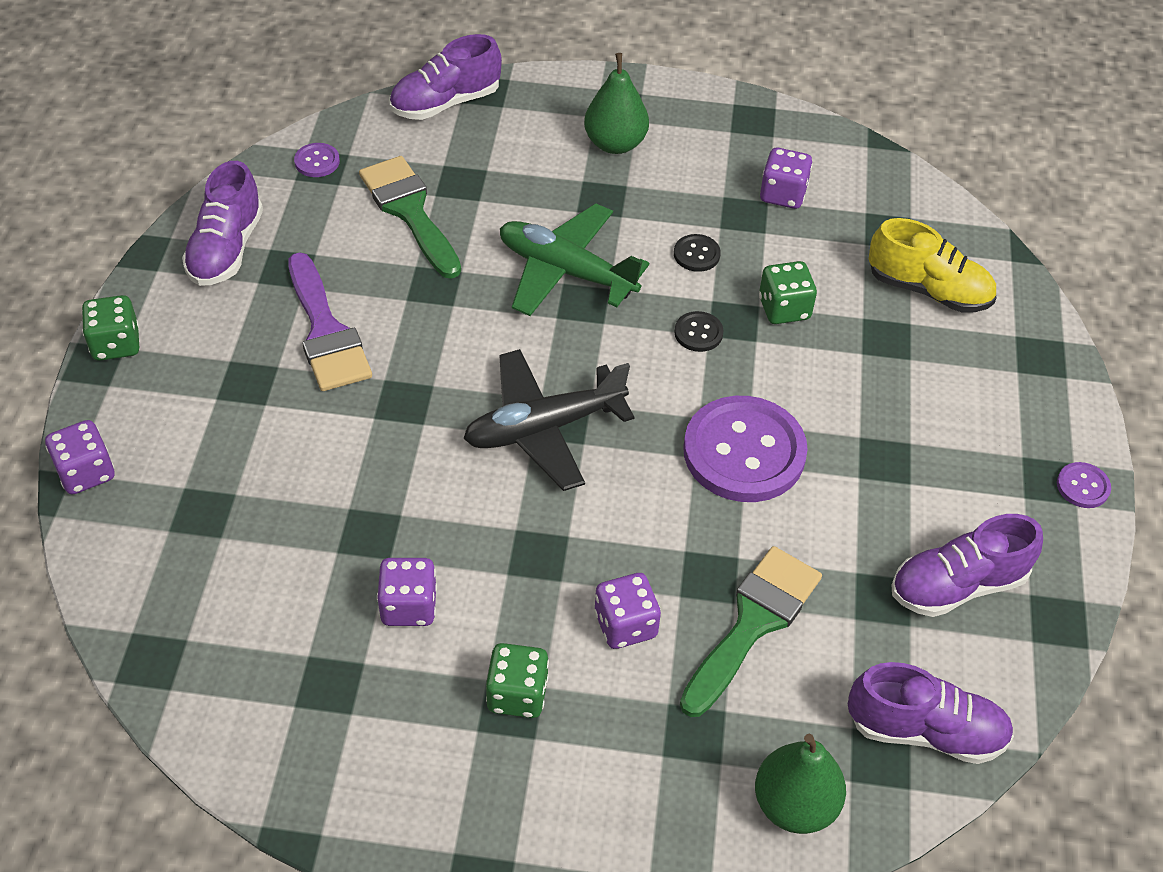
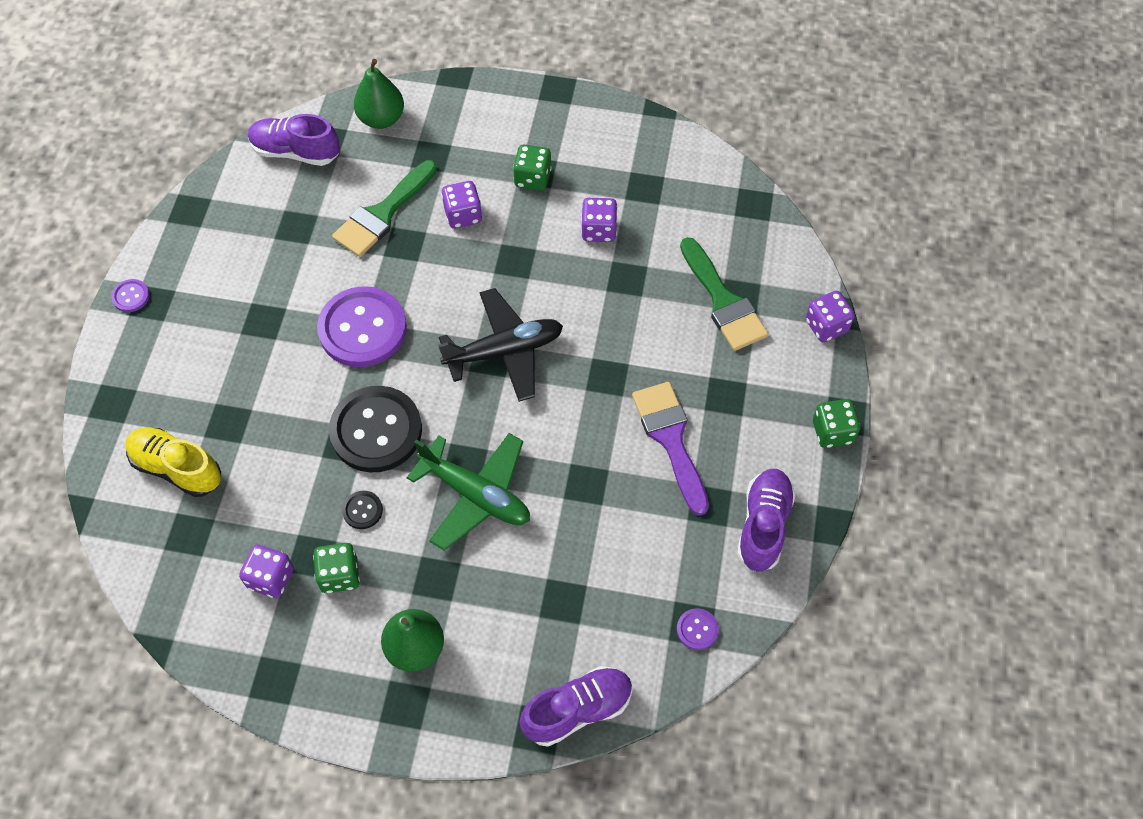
camera: 175 degrees left, 10 degrees up
green brush [359,156,461,279] -> green brush moved to [680,237,768,351]
black button [674,311,724,352] -> black button [329,386,422,472], size x2.37
green dice [759,261,817,324] -> green dice moved to [313,543,360,593]
purple shoe [891,514,1043,617] -> none

